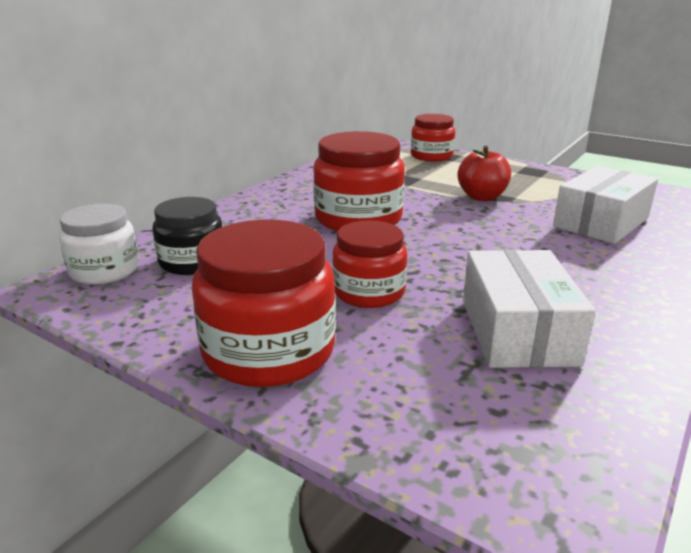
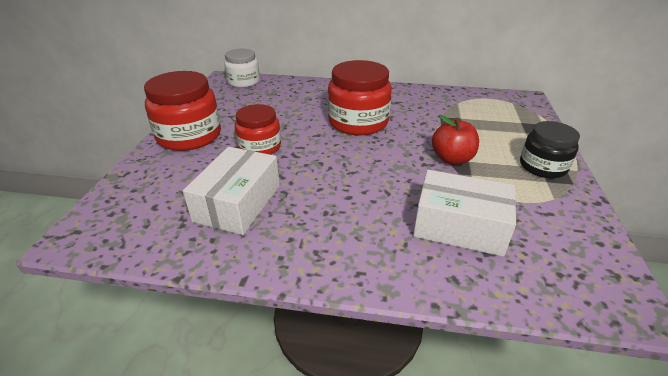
camera: 65 degrees right, 10 degrees up
black jar [152,197,222,275] -> black jar moved to [520,121,580,178]
red jar [411,114,455,162] -> none
white box [463,250,596,368] -> white box turned 45 degrees counterclockwise [183,147,280,235]

